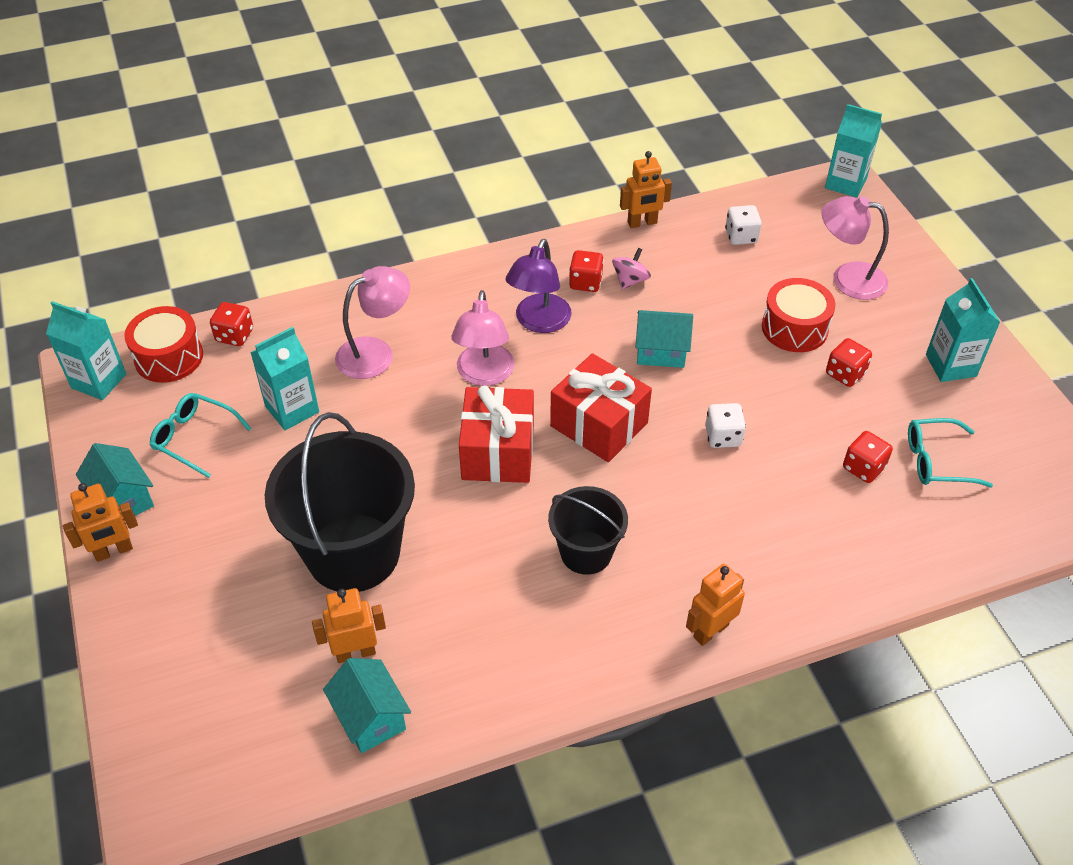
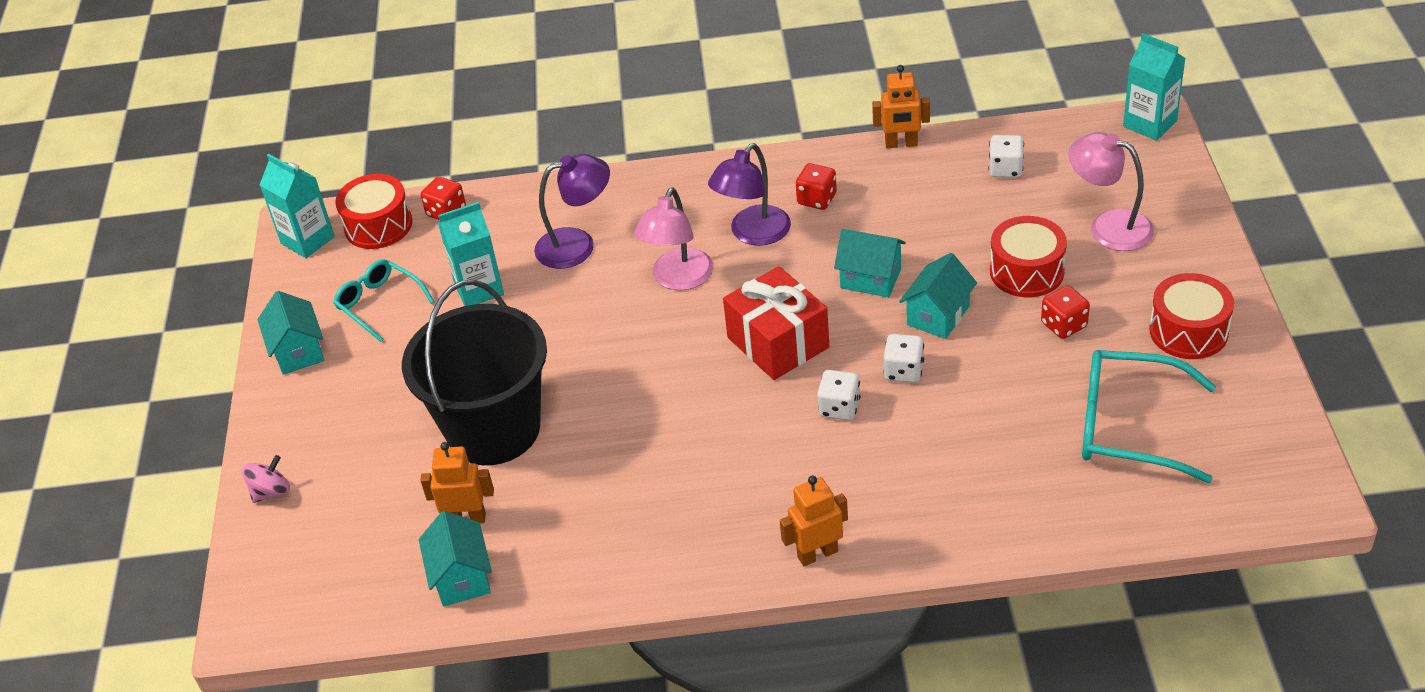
camera: 20 degrees right, 5 degrees down
orange robot [63,483,138,562] -> none
pink lamp [335,266,410,379] -> purple lamp [534,154,610,269]
red gift [459,386,534,483] -> none
black bucket [548,486,628,575] -> none
pink spinning top [612,248,651,290] -> pink spinning top moved to [242,455,290,503]
red dice [843,431,893,483] -> none
turquoise glasses [908,418,993,488] -> turquoise glasses [1082,350,1216,483], size x1.61
turquoise carton [926,278,1000,382] -> red drum [1149,273,1234,359]
none -> white dice [817,370,861,420]
none -> turquoise house [899,253,977,339]

